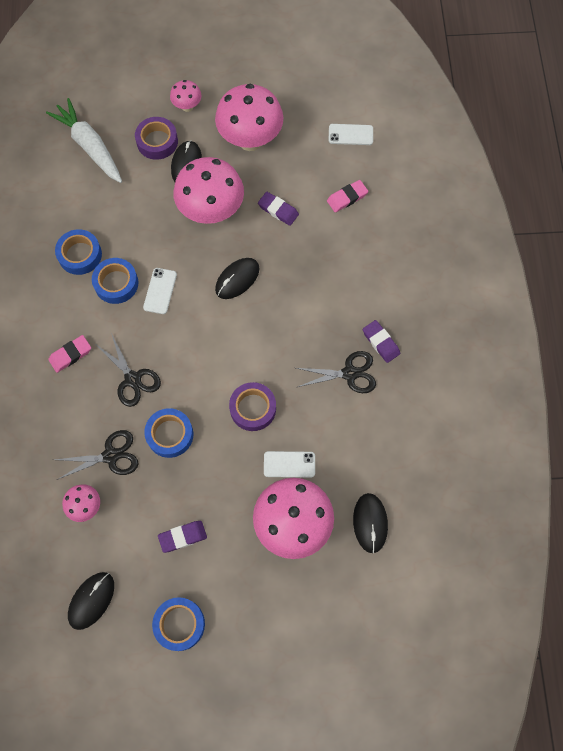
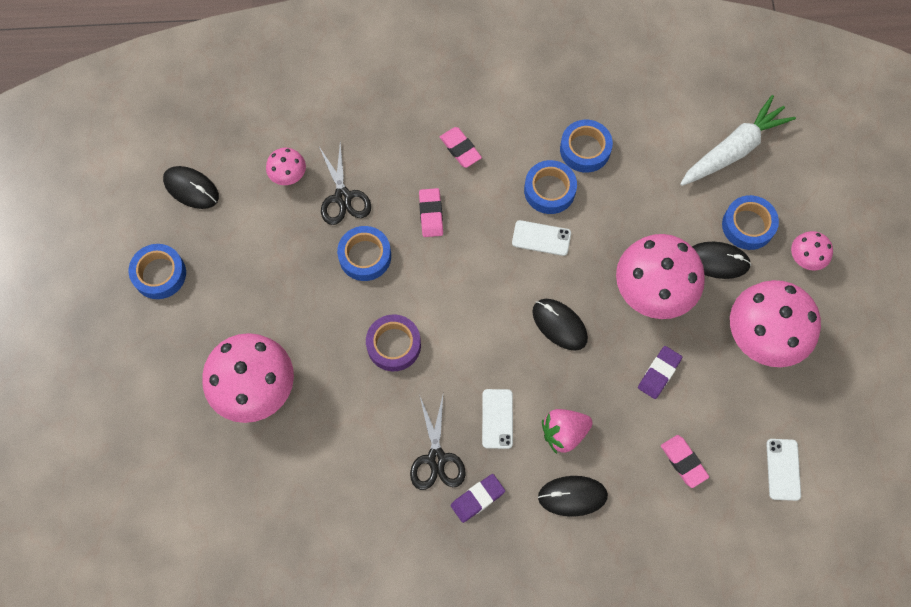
camera: 90 degrees right, 0 degrees up
black scissors [95,333,161,407] -> pink eraser [419,188,443,237]
purple tape [135,117,178,160] -> blue tape [722,195,779,250]
purple eraser [158,521,207,553] -> none
white phone [264,451,315,478] -> white phone moved to [482,389,513,449]
black mouse [353,493,388,553] -> black mouse moved to [538,476,608,517]
none -> pink strawberry [542,409,593,454]

